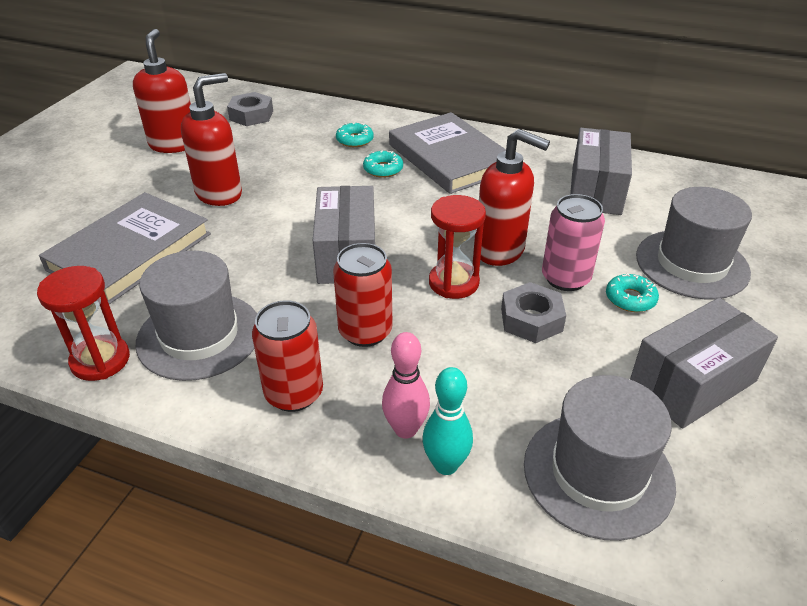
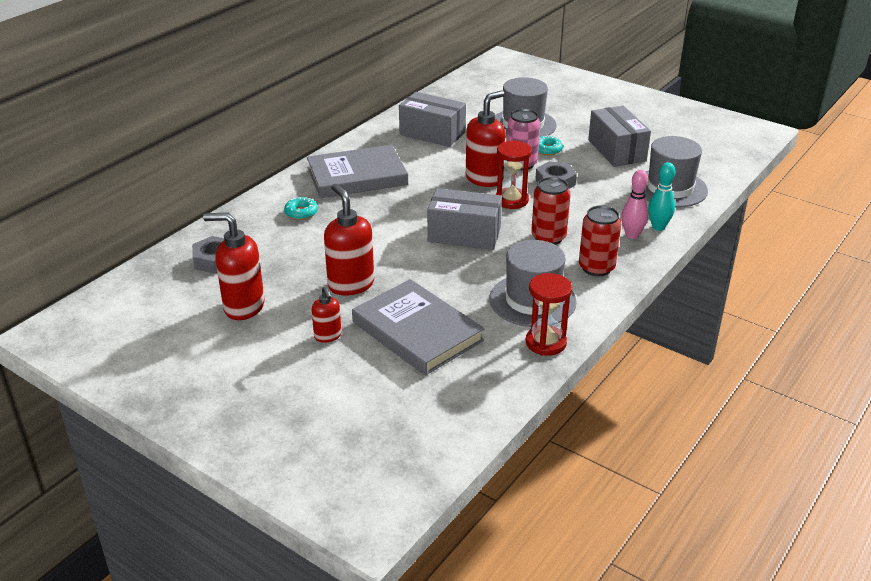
camera: 75 degrees left, 5 degrees down
turquoise donut [363,151,403,178] -> none
none -> red soap dispenser [312,287,341,343]

